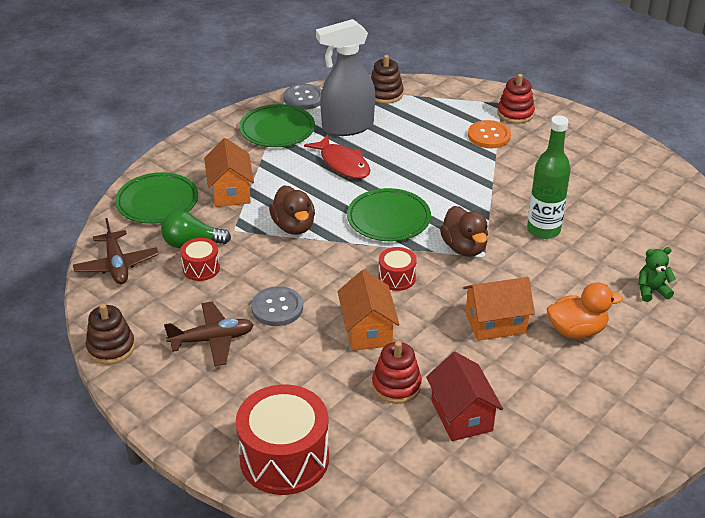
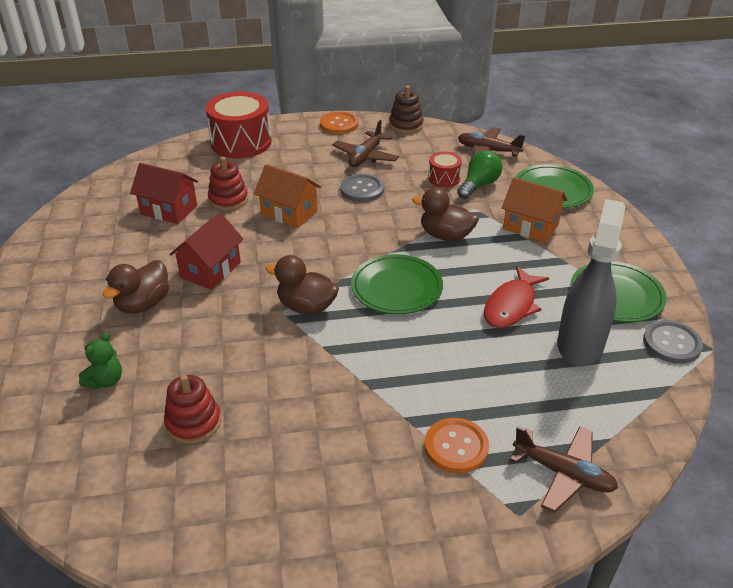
camera: 130 degrees right, 0 degrees up
red fish [304,135,370,179] -> red fish turned 60 degrees counterclockwise [484,266,549,328]
brown stacking toy [371,55,404,104] -> none
red drum [378,247,417,291] -> none
orange house [463,277,535,341] -> red house [169,213,244,290]
red stacking toy [497,74,535,124] -> red stacking toy moved to [164,375,221,444]
green bottle [527,115,571,239] -> none
orange duck [547,282,623,339] -> brown duck [103,260,169,314]
none -> orange button [320,111,359,134]
none -> brown plane [510,426,618,513]

